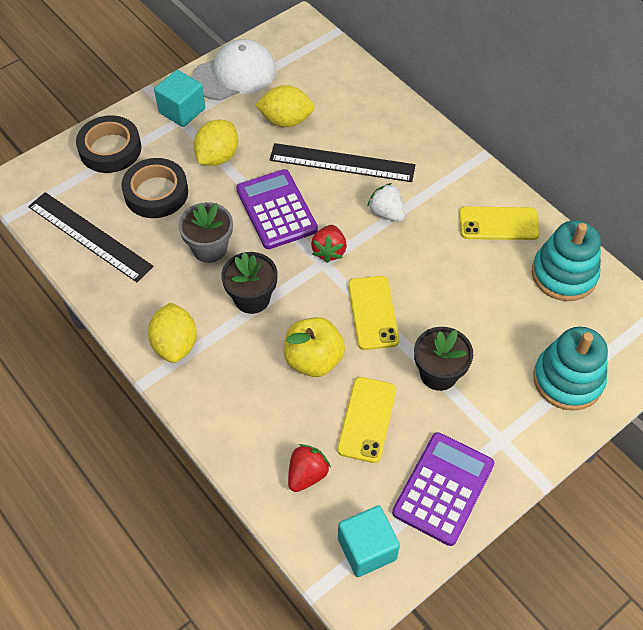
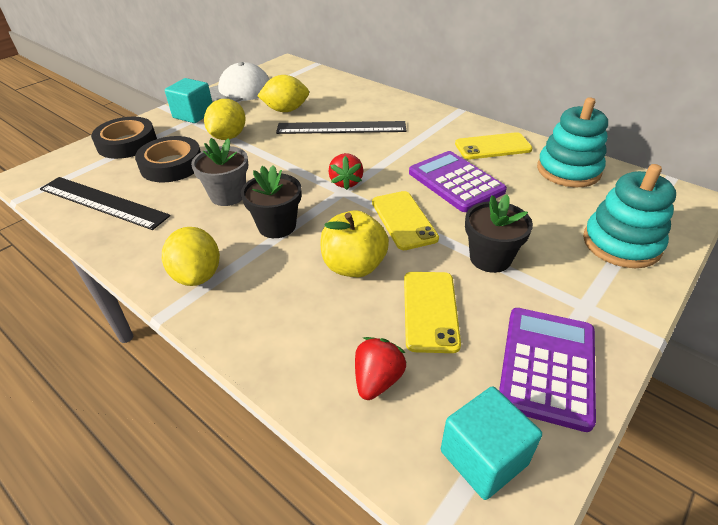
camera: 10 degrees left, 15 degrees down
purple calculator [236,169,318,249] -> purple calculator moved to [409,151,507,212]
white strawberry [367,183,405,222] -> none

